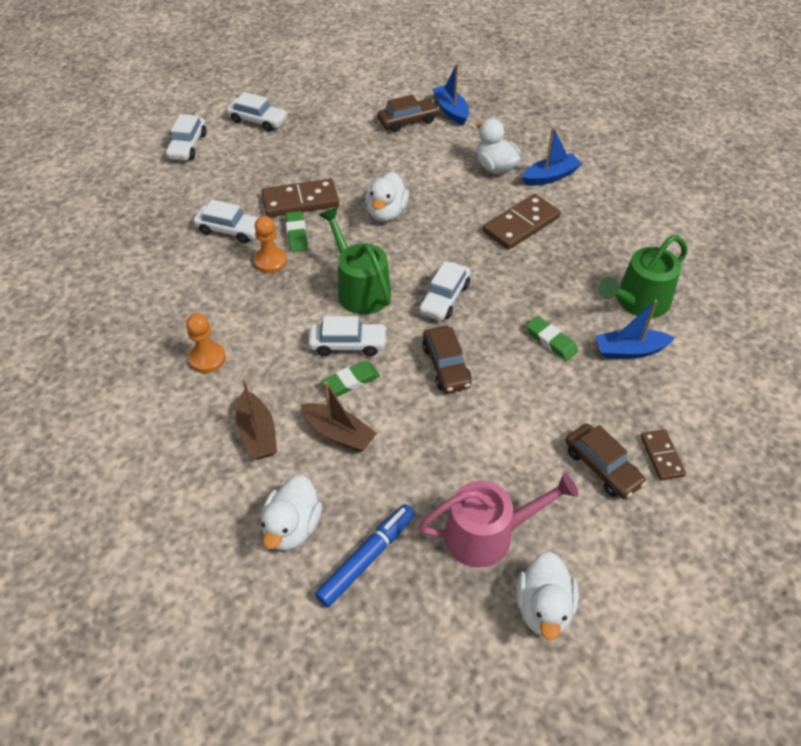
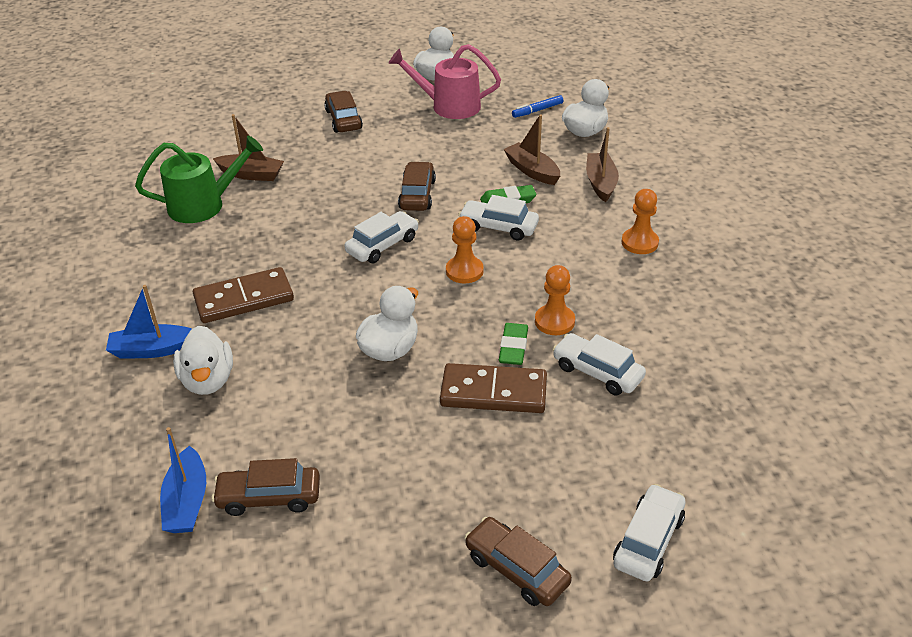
camera: 160 degrees left, 10 degrees down
white car [226,92,288,132] -> brown car [465,517,572,606]
blue marker [315,504,415,607] -> blue marker [512,95,563,118], size x0.62
green watering can [319,207,391,314] -> orange pawn [446,216,484,284]
green eraser [526,316,578,361] -> none
blue boat [596,300,675,359] -> brown boat [213,114,284,181]
brown domino [640,429,686,481] -> none

